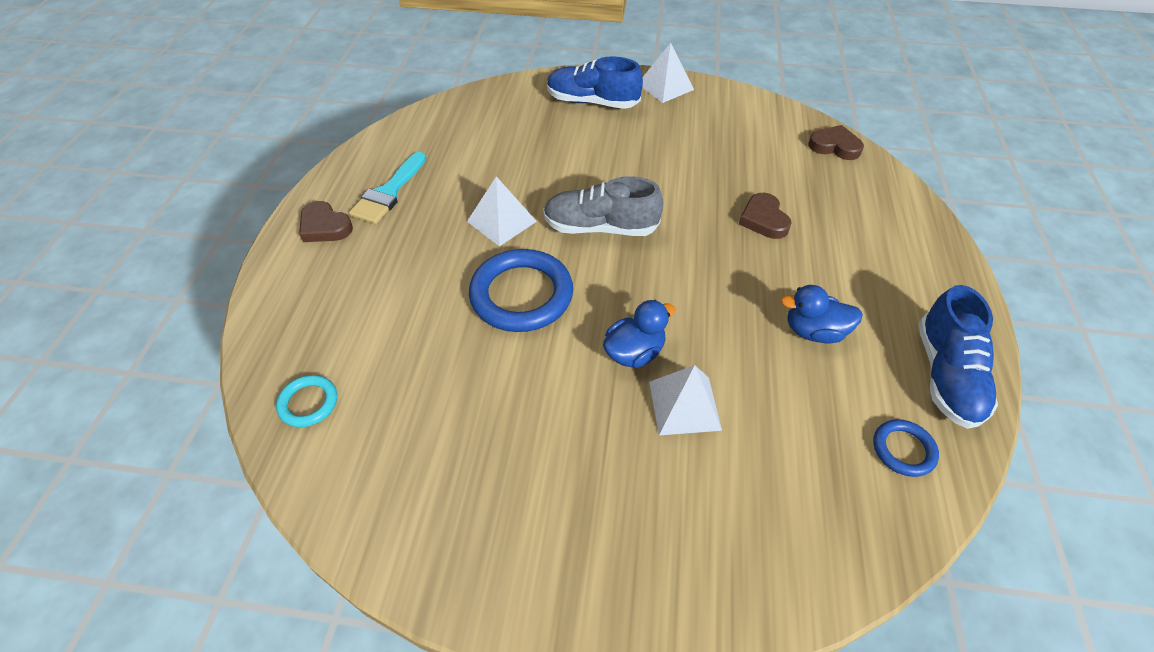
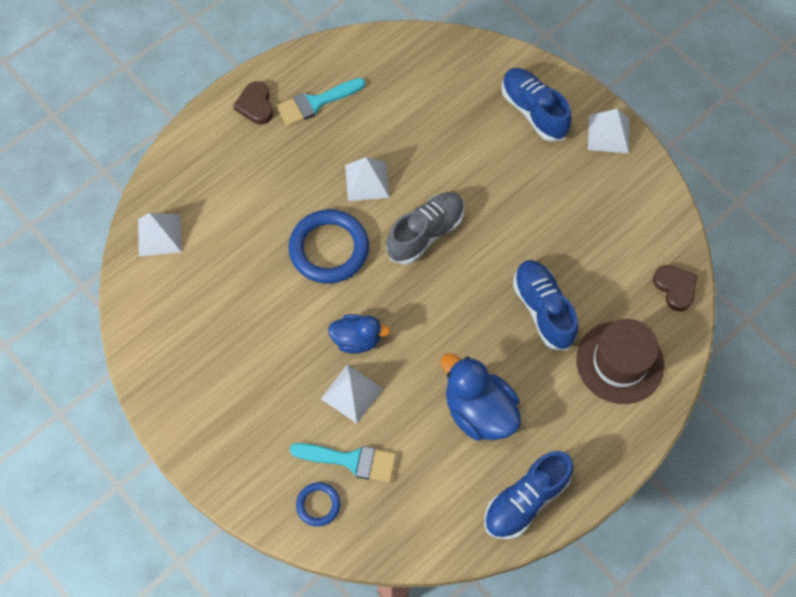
camera: 40 degrees right, 15 degrees up
turquoise ring [276,375,337,427] -> white pyramid [138,213,182,257]
grey shoe [543,176,663,236] -> grey shoe turned 90 degrees clockwise [386,192,464,265]
brown heart [739,193,792,239] -> blue shoe [513,260,578,350]
blue duck [781,285,863,344] -> blue duck [441,353,521,441], size x1.59
blue ring [873,419,939,477] -> blue ring moved to [296,482,341,527]
none -> turquoise brush [290,443,396,483]
none -> brown hat [576,319,664,404]

